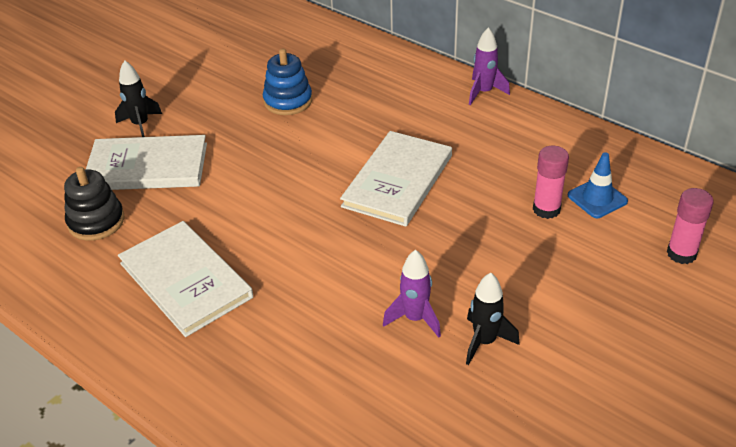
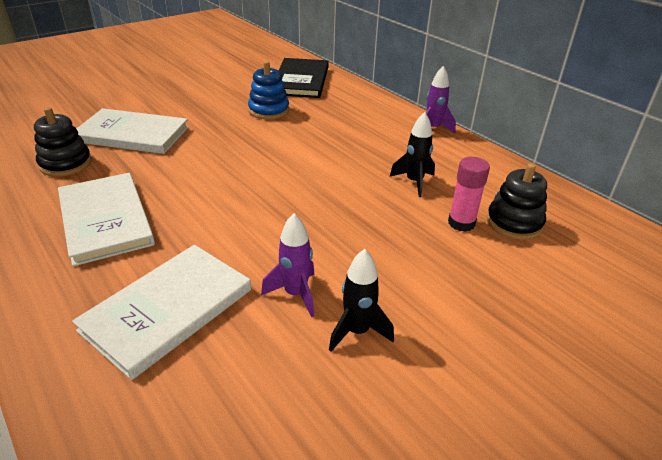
camera: 10 degrees right, 5 degrees down
black rocket [115,60,162,137] -> black rocket moved to [390,112,435,197]
white book [340,131,452,227] -> white book moved to [72,245,251,380]
blue traffic cone [568,152,628,218] -> black stacking toy [487,163,547,240]
pink glue stick [667,188,714,264] -> none
none -> black book [278,58,328,98]

